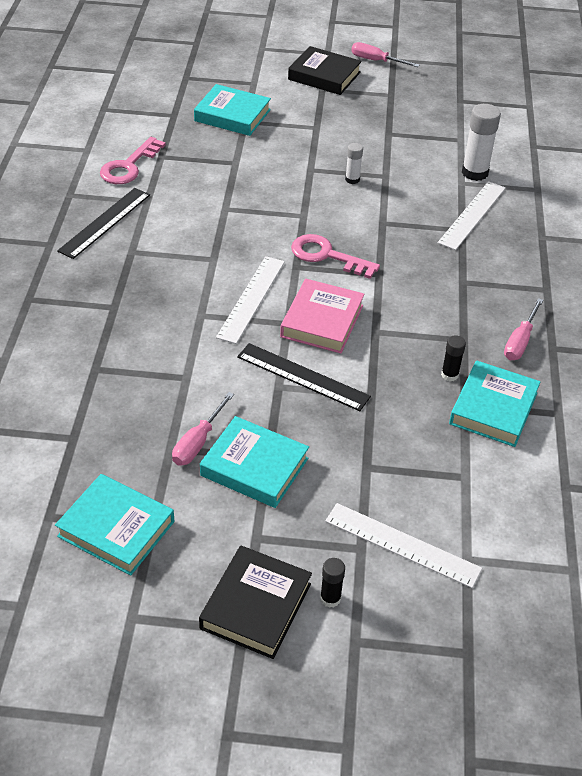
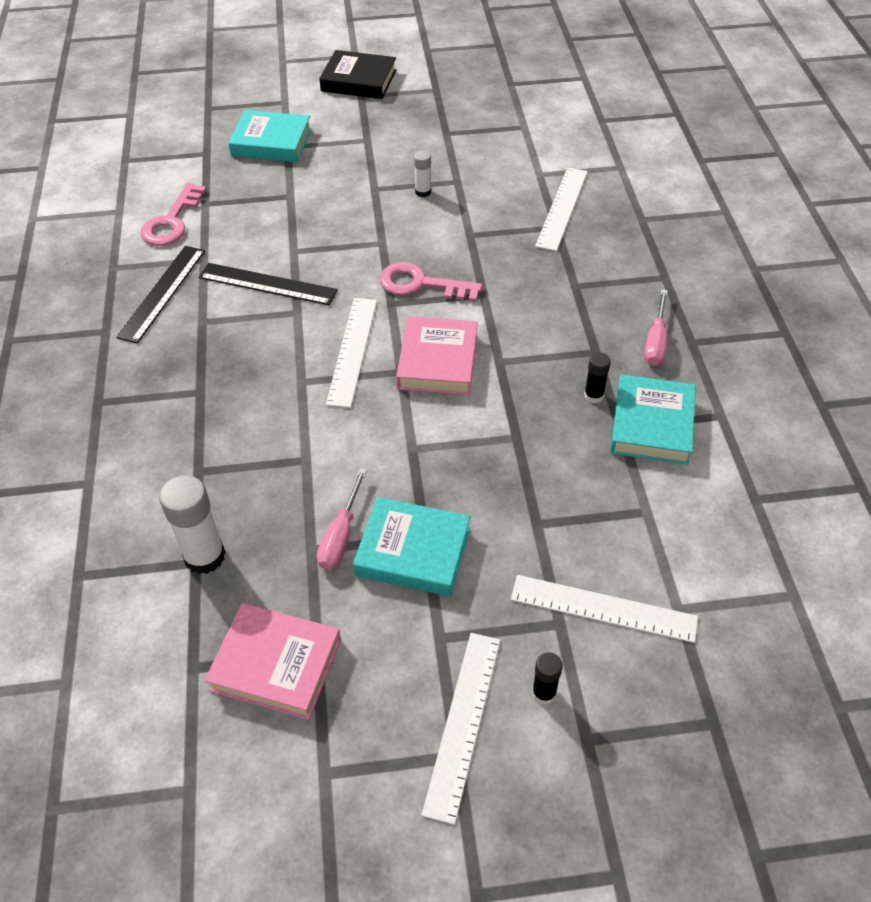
camera: 10 degrees left, 5 degrees up
turquoise book [55,474,174,576] -> pink book [205,603,341,720]
black book [199,545,312,659] -> white ruler [422,633,501,825]
black ruler [237,343,371,411] -> black ruler moved to [199,263,338,305]
pink screwdriver [351,42,420,67] -> none
white glue stick [462,104,501,181] -> white glue stick moved to [159,475,226,574]

